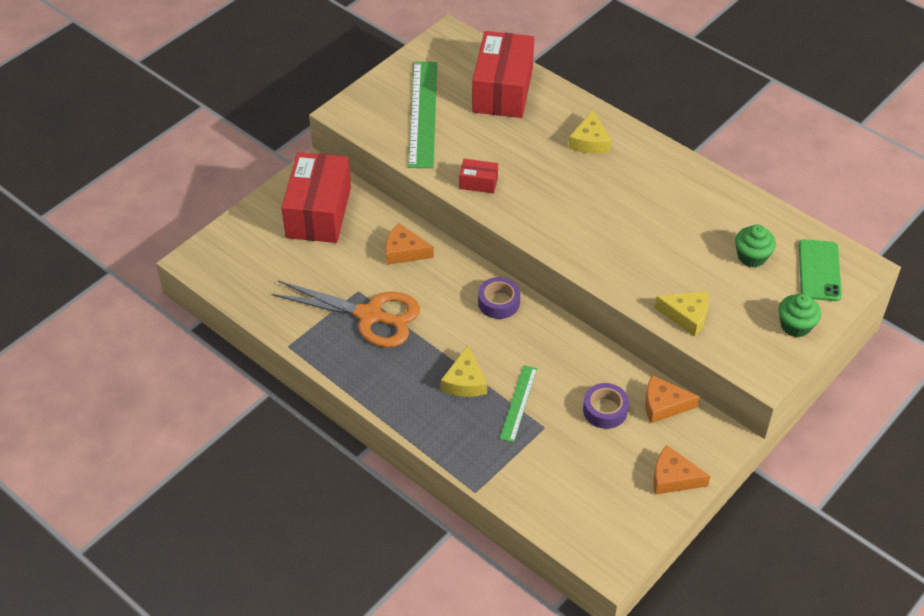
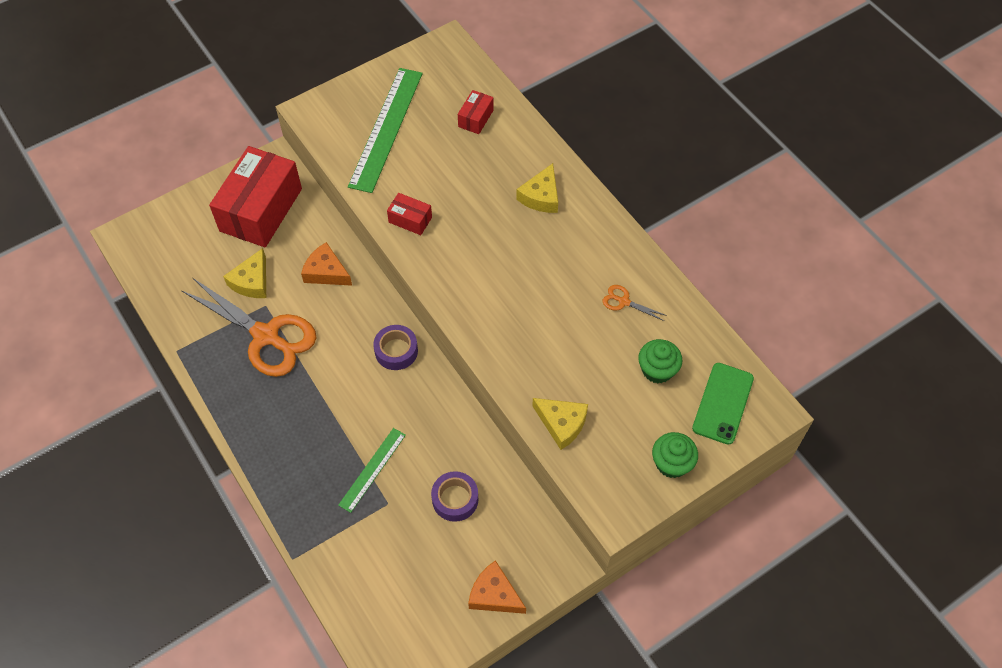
camera: 15 degrees right, 10 degrees up
yellow cheese [441,346,487,397] -> yellow cheese moved to [223,248,266,298]
red box [472,31,534,118] -> red box [458,90,494,134], size x0.44
orange cheese [645,375,700,423] -> none
none -> orange scissors [602,285,667,321]

